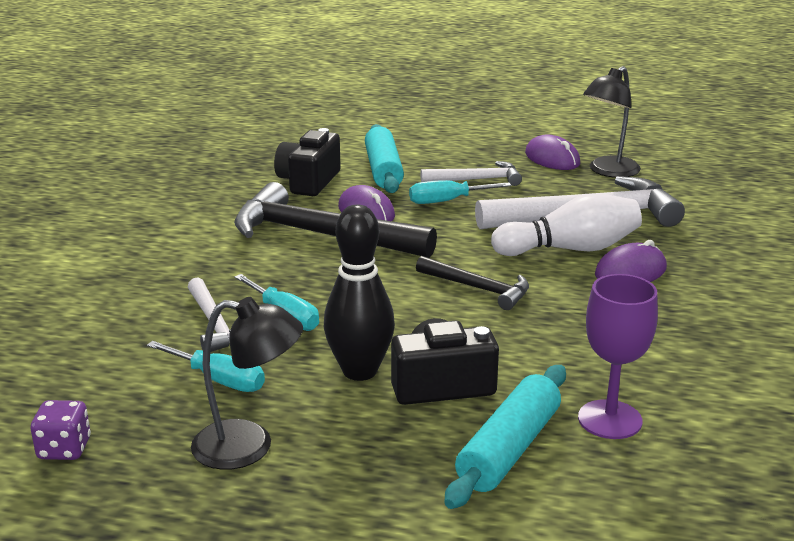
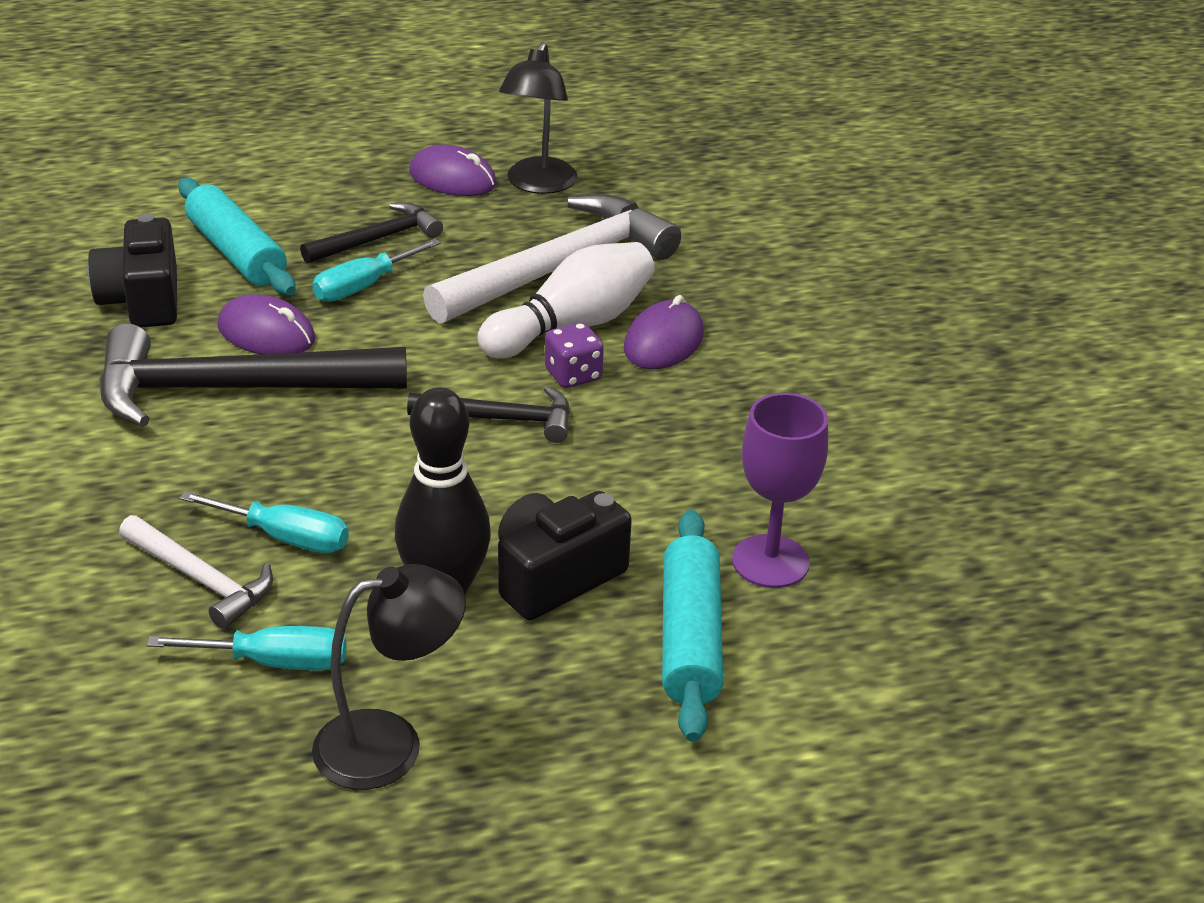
camera: 30 degrees left, 10 degrees up
purple dice [31,400,91,460] -> purple dice moved to [545,323,604,388]
white hammer [420,161,522,186] -> black hammer [300,202,443,264]

